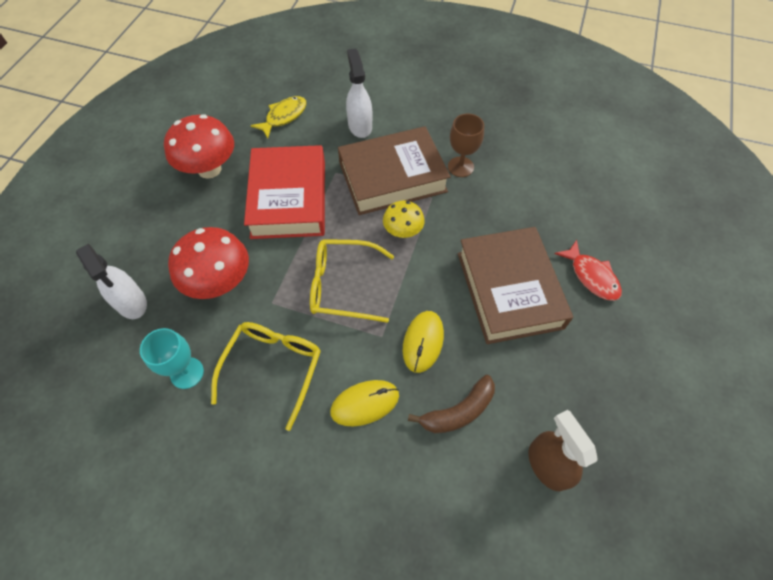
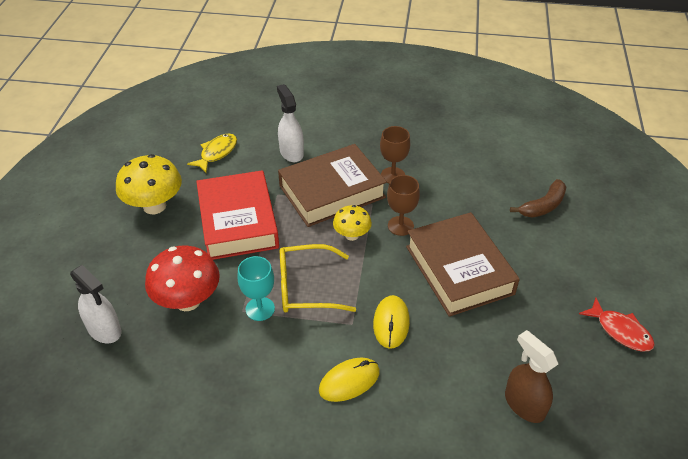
camera: 10 degrees left, 15 degrees down
turquoise goblet [140,328,204,389] -> turquoise goblet moved to [237,256,275,321]
red mushroom [164,114,234,179] -> yellow mushroom [116,154,182,214]
yellow glasses [211,322,321,431] -> none
brown banana [408,375,495,433] -> brown banana moved to [510,179,566,218]
red fish [555,240,622,301] -> red fish moved to [579,298,655,351]
none -> brown goblet [387,175,420,236]

